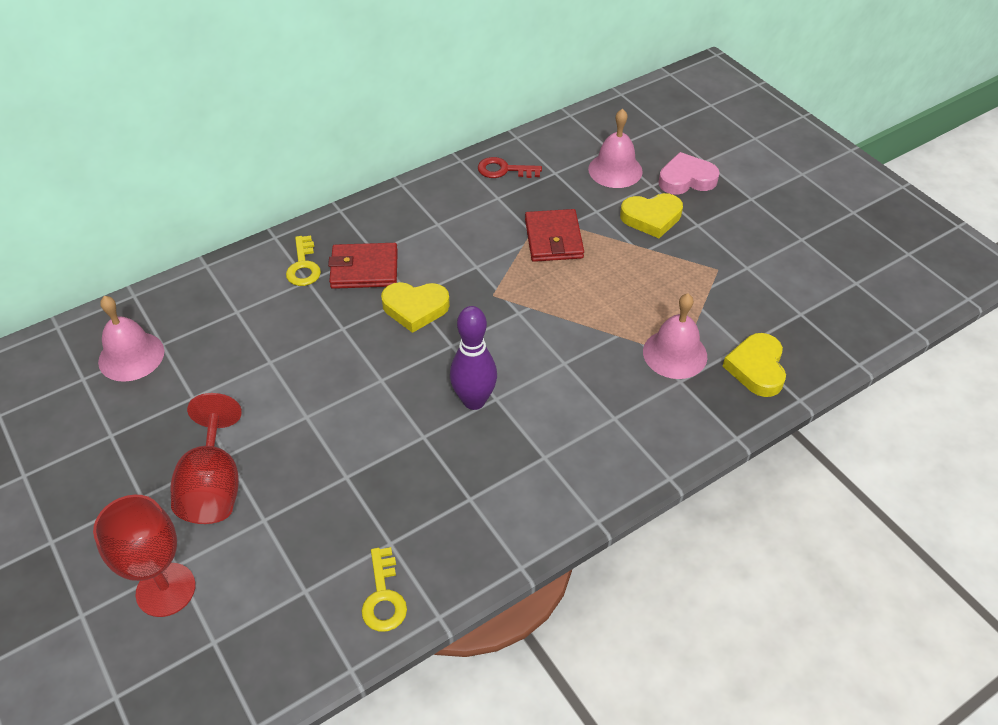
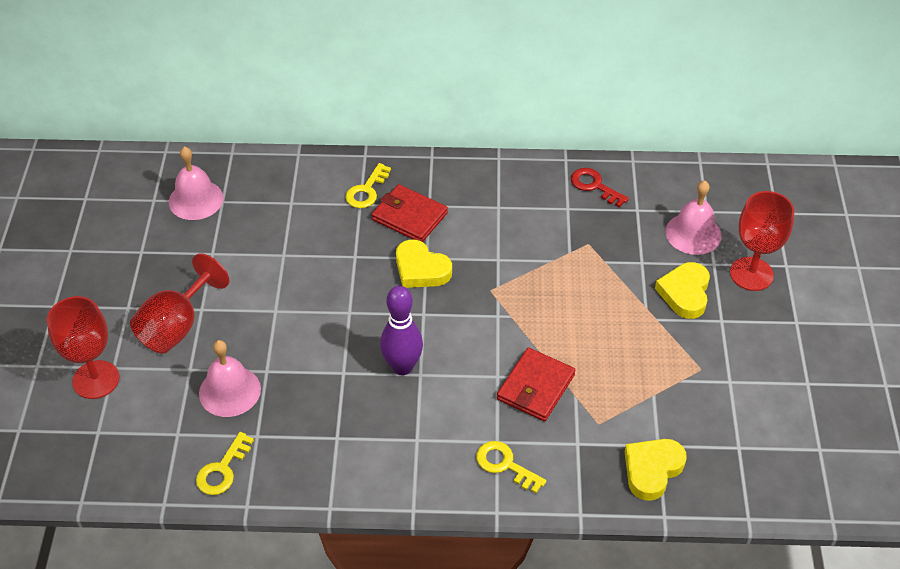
camera: 35 degrees right, 0 degrees up
red wallet [525,209,584,262] -> red wallet moved to [497,348,575,421]
yellow heart [620,193,683,238] -> yellow heart turned 75 degrees clockwise [655,262,710,319]
pink bell [643,294,707,379] -> pink bell moved to [199,340,261,417]
pink heart [659,152,720,195] -> red goblet [730,191,794,291]
none -> yellow key [476,441,547,493]

